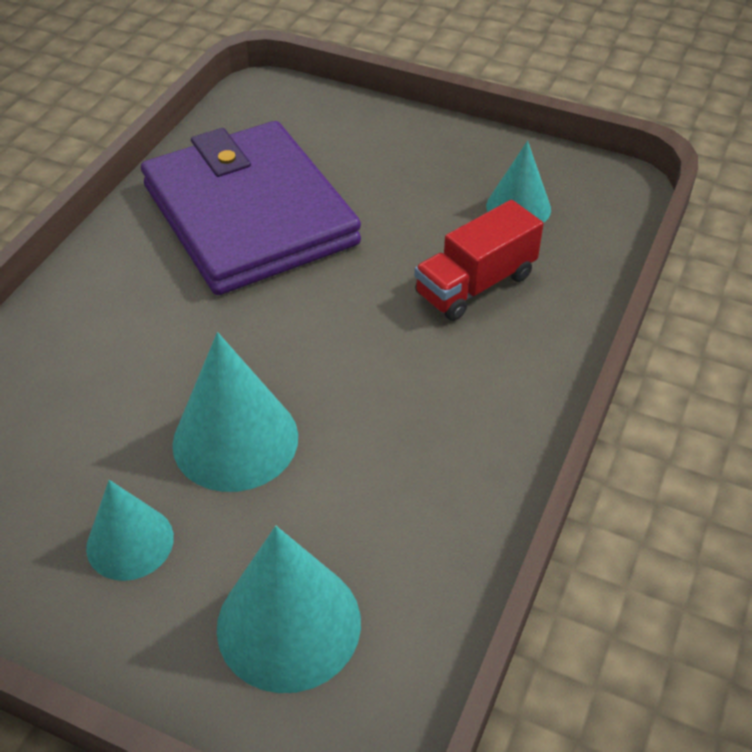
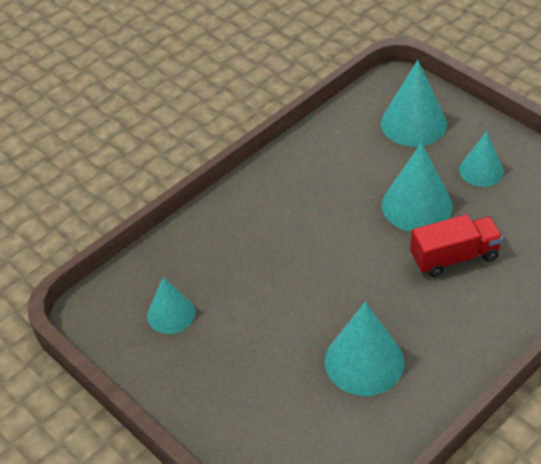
camera: 155 degrees left, 0 degrees up
purple wallet [141,121,361,295] -> turquoise cone [325,302,404,396]
red truck [414,200,544,321] -> red truck moved to [410,214,503,277]

